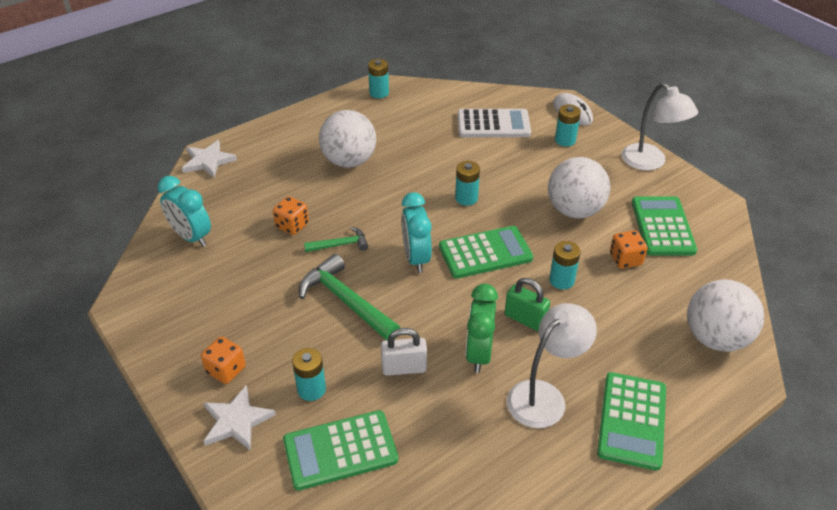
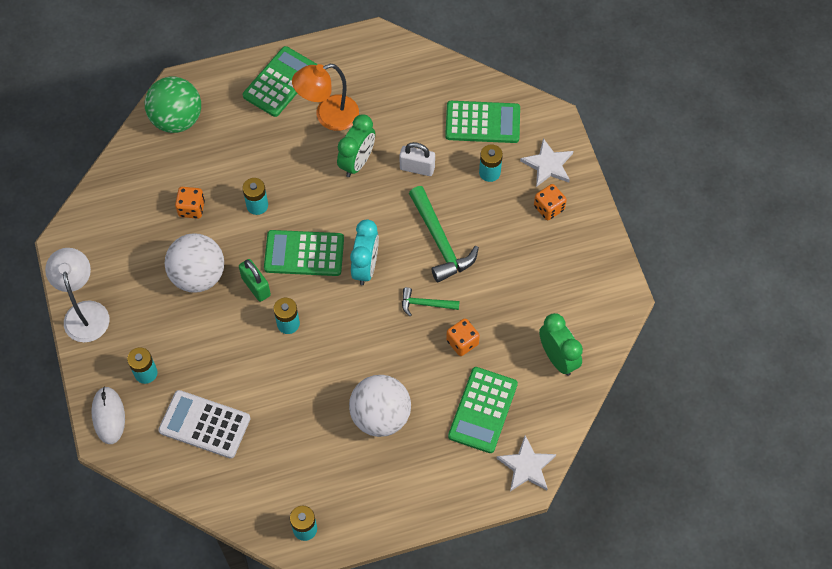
camera: 160 degrees left, 20 degrees up
turquoise clock [158,176,211,247] -> green clock [539,313,583,376]
green padlock [505,278,550,332] -> green padlock moved to [239,259,271,302]
white lamp [507,303,597,428] -> orange lamp [292,64,359,131]
green calculator [632,196,697,256] -> green calculator moved to [448,367,518,453]
white ball [687,279,764,352] -> green ball [145,77,201,133]

